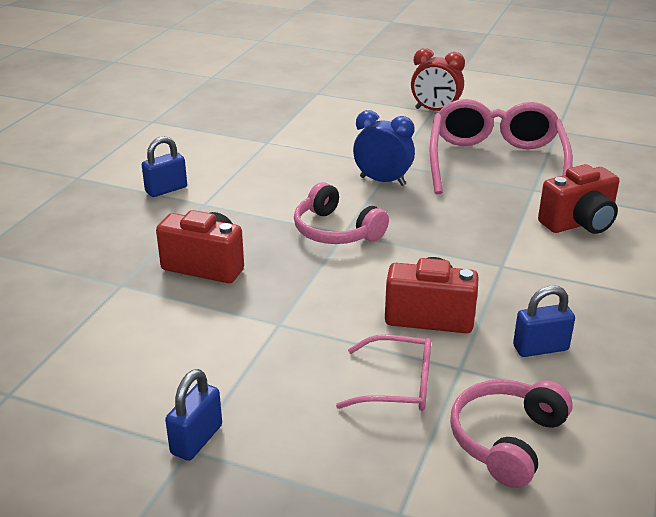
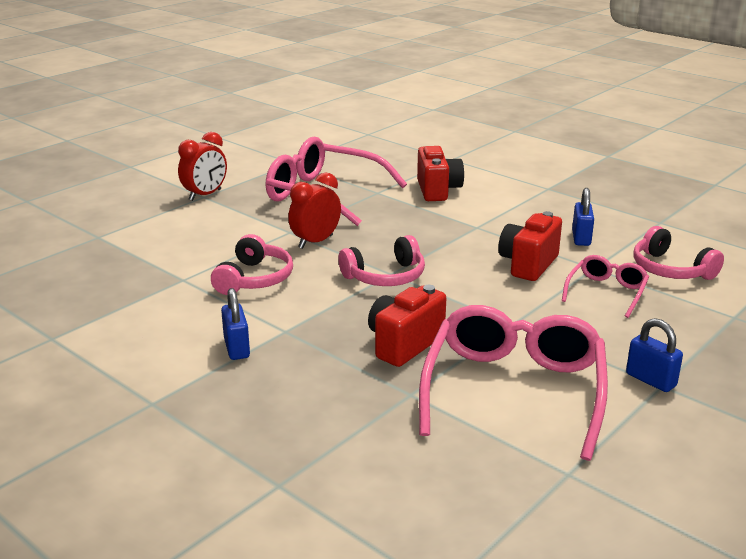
camera: 70 degrees left, 5 degrees down
blue clock [353,110,415,186] -> red clock [288,172,341,249]
none -> pink headphones [211,234,293,295]
none -> pink glasses [419,305,608,461]

